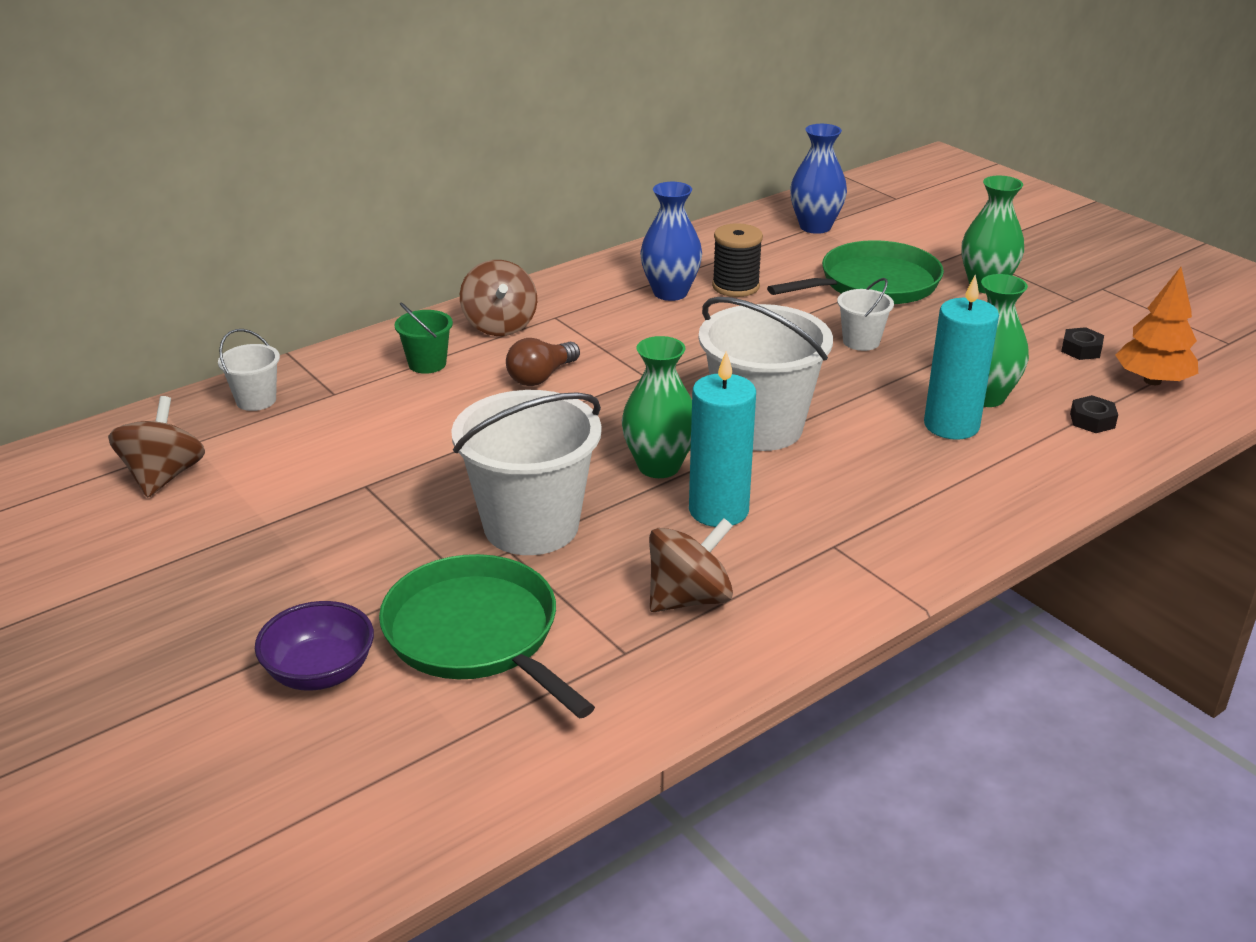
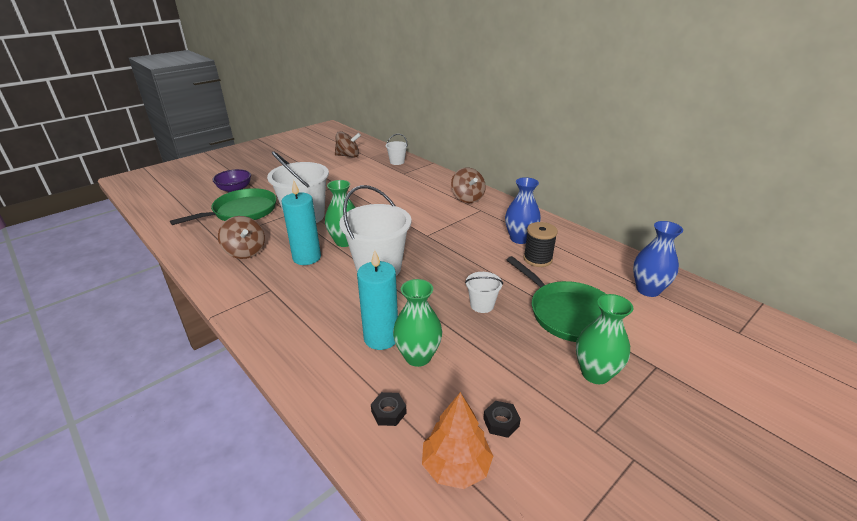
camera: 85 degrees right, 0 degrees up
green bucket [395,302,453,374] -> none
brown spinning top [460,260,537,336] -> brown spinning top turned 90 degrees counterclockwise [451,167,486,203]
brown light bulb [506,338,580,386] -> none

